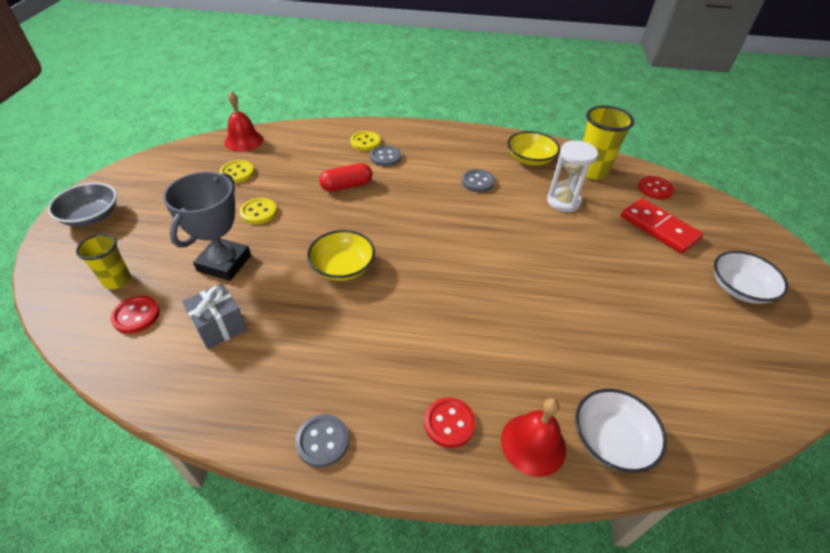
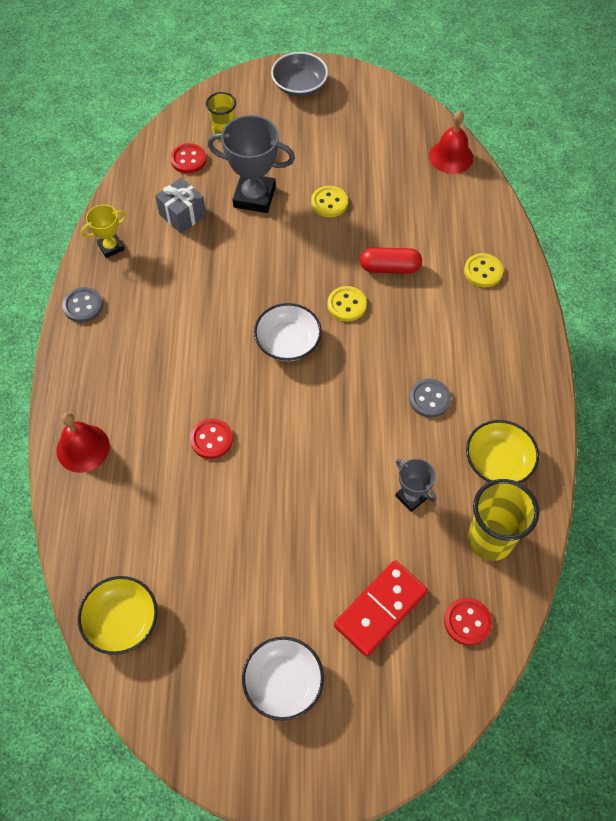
camera: 85 degrees right, 15 degrees up
yellow button [219,160,254,183] -> yellow button moved to [327,286,367,322]
yellow bowl [307,230,375,281] -> yellow bowl moved to [78,576,157,655]
red capsule [319,163,373,192] -> red capsule turned 60 degrees counterclockwise [360,247,422,273]
grey button [370,145,401,167] -> none
red button [424,397,476,448] -> red button moved to [190,418,233,459]
white hourglass [547,140,598,212] -> grey trophy [395,459,437,512]
white bowl [575,389,667,473] -> white bowl moved to [254,303,322,361]
none -> yellow trophy [81,205,127,258]

